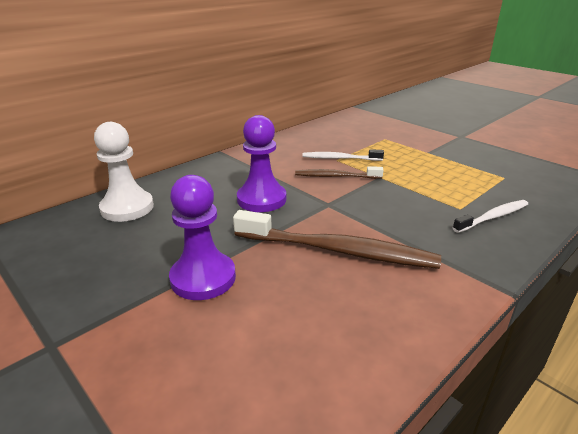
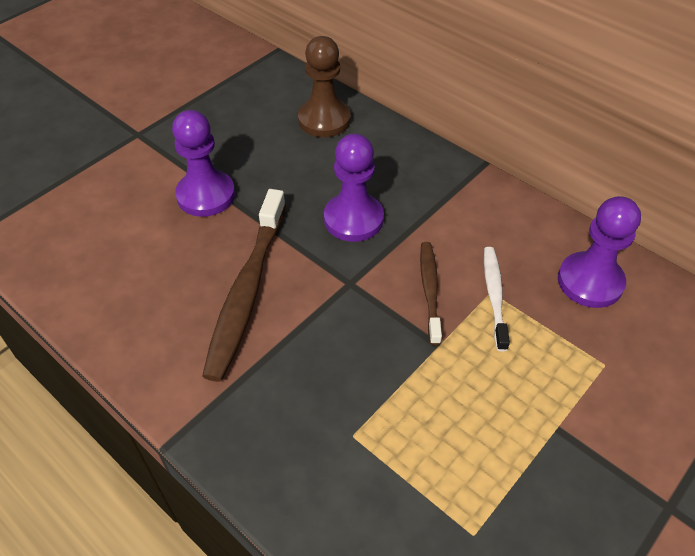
camera: 85 degrees right, 20 degrees up
white pawn [94,122,154,222] -> brown pawn [298,36,351,137]
white toothbrush [453,200,528,233] -> none
none -> purple pawn [558,196,641,308]

